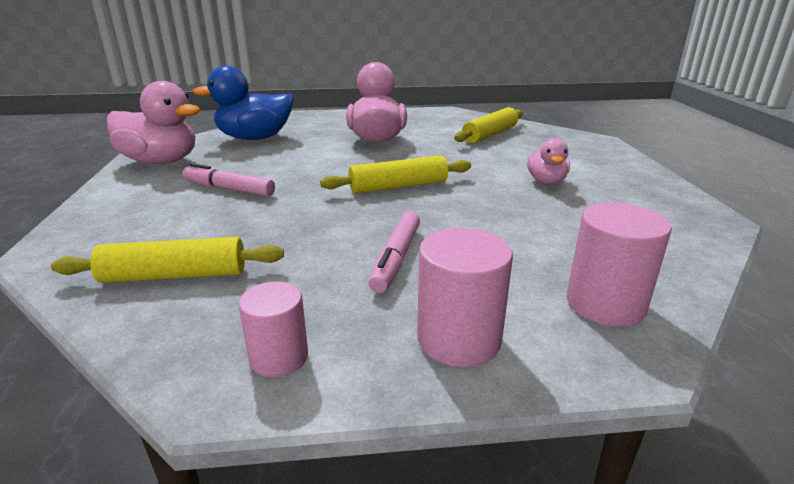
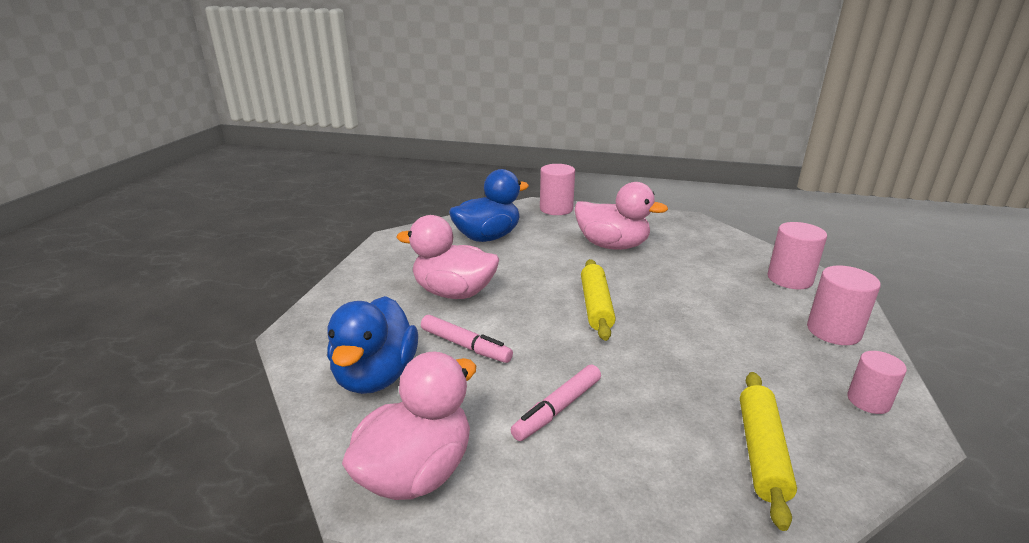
camera: 70 degrees left, 0 degrees up
pink marker [368,211,420,293] -> pink marker moved to [421,315,513,363]
yellow rolling pin [454,107,523,143] -> blue duck [449,169,529,242]
pink duck [527,138,570,185] -> pink duck [575,182,668,250], size x1.83
none -> pink cylinder [540,164,575,215]

